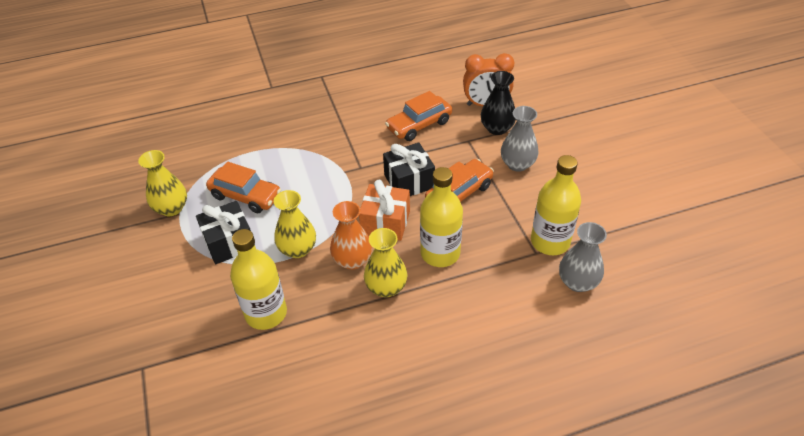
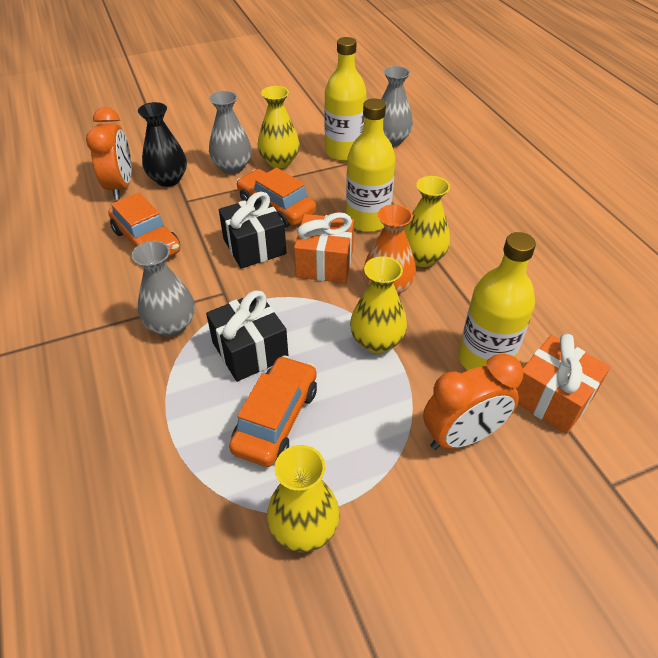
camera: 95 degrees left, 0 degrees up
black gift [196,201,251,264] -> black gift moved to [206,291,289,382]
none -> grey vase [132,241,195,337]
none -> yellow vase [258,86,300,168]
none -> orange clock [423,353,524,450]
none -> orange gift [516,334,610,434]

